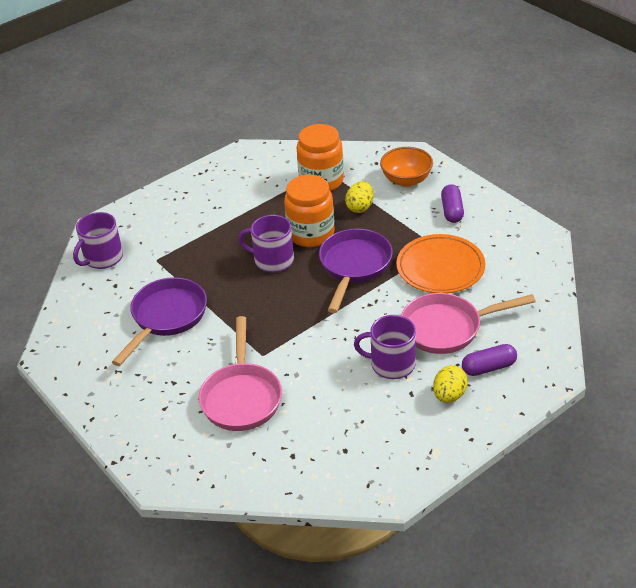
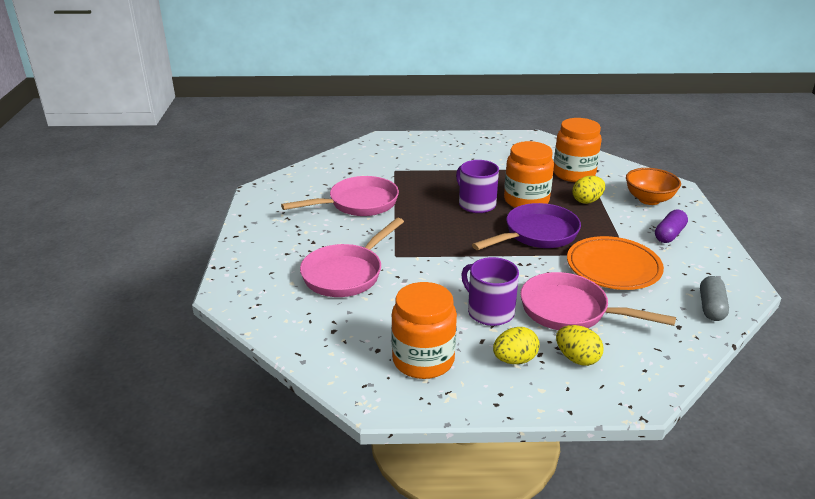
camera: 35 degrees right, 10 degrees down
purple mug [73,212,123,269] -> none
purple pan [112,277,207,366] -> pink pan [281,176,399,216]
purple capsule [462,344,517,376] -> yellow egg [556,325,604,366]
none -> orange jar [391,282,457,379]
none -> grey capsule [700,276,729,321]

